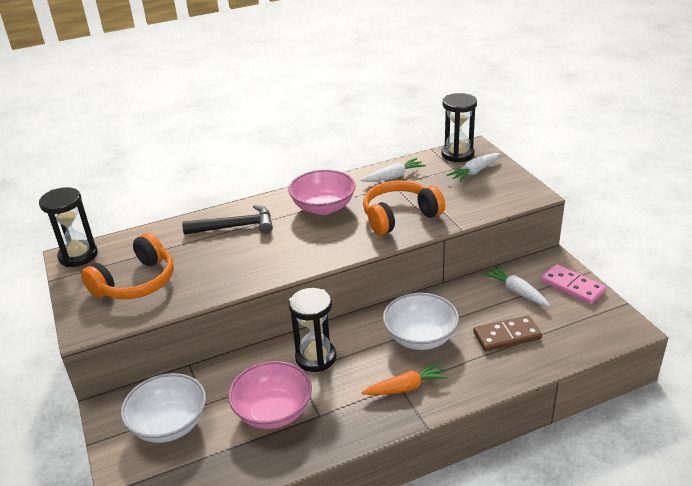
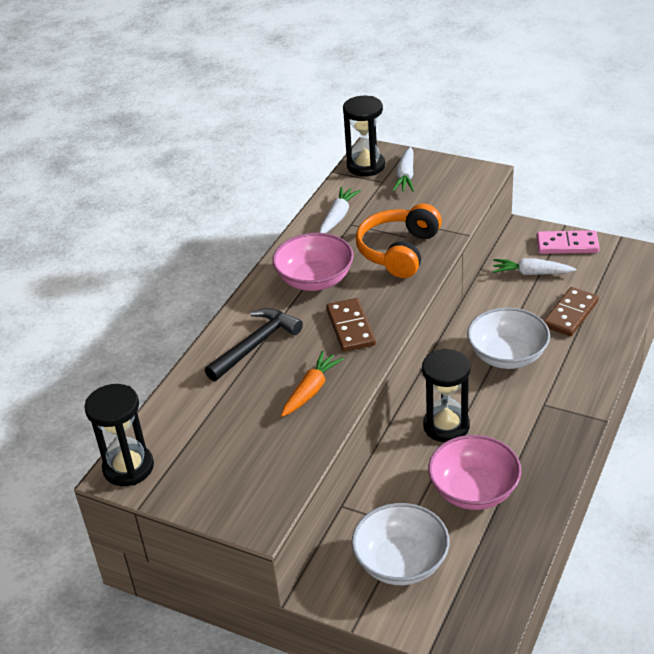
camera: 40 degrees left, 5 degrees up
orange headphones [81,233,174,299] -> none
orange carrot [361,362,449,395] -> orange carrot moved to [281,351,344,417]
none -> brown domino [326,298,376,352]

